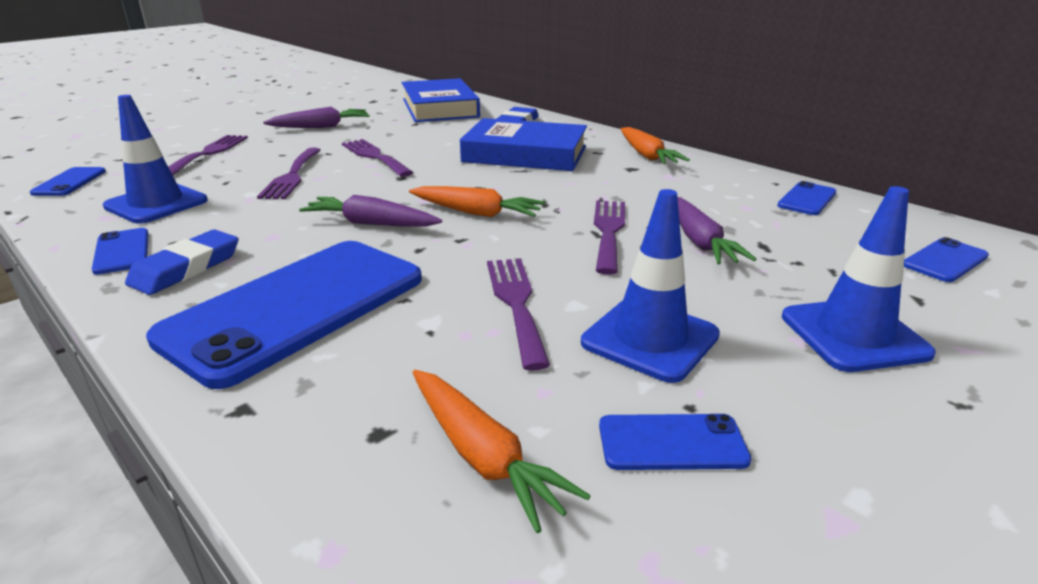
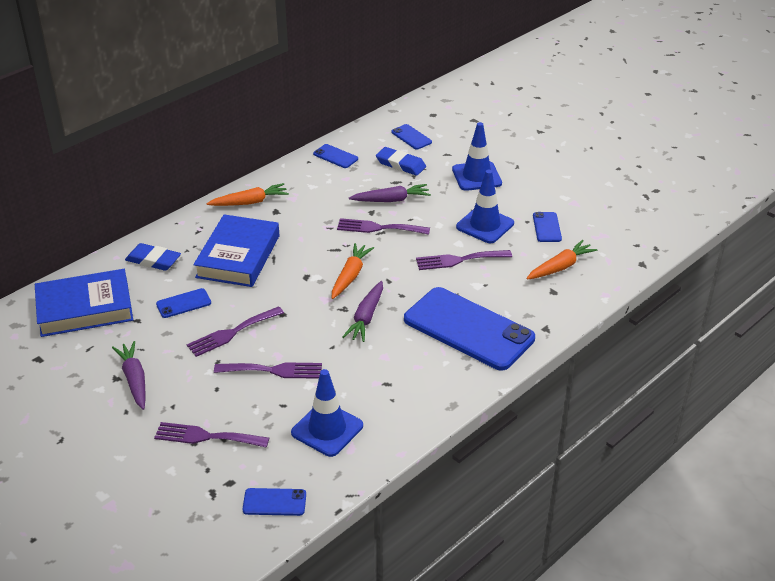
camera: 90 degrees left, 10 degrees up
blue phone [92,228,149,275] -> blue phone moved to [156,288,211,318]
blue eraser [125,230,239,295] -> blue eraser moved to [376,147,426,176]

